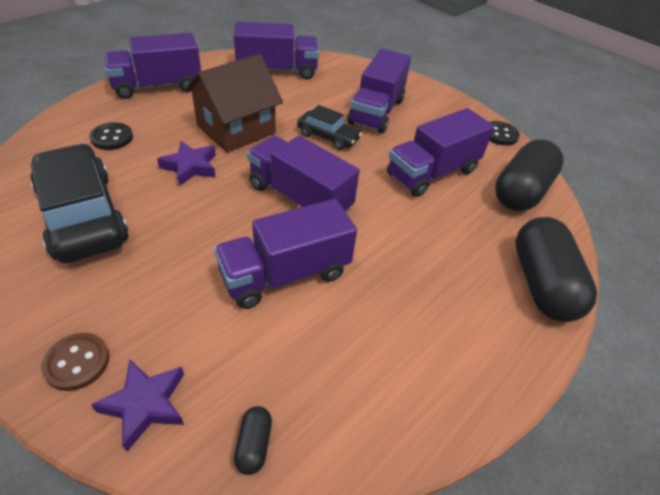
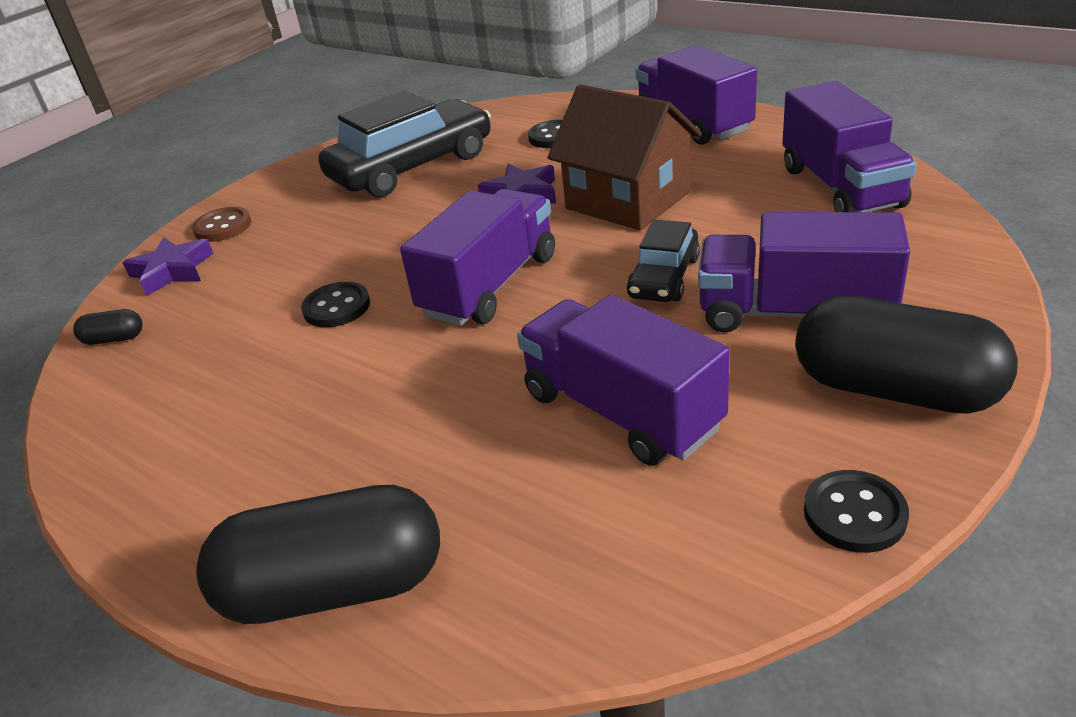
camera: 90 degrees right, 10 degrees down
purple truck [214,199,357,309] -> black button [301,282,370,327]
black capsule [495,140,564,211] -> black capsule moved to [795,296,1018,414]

